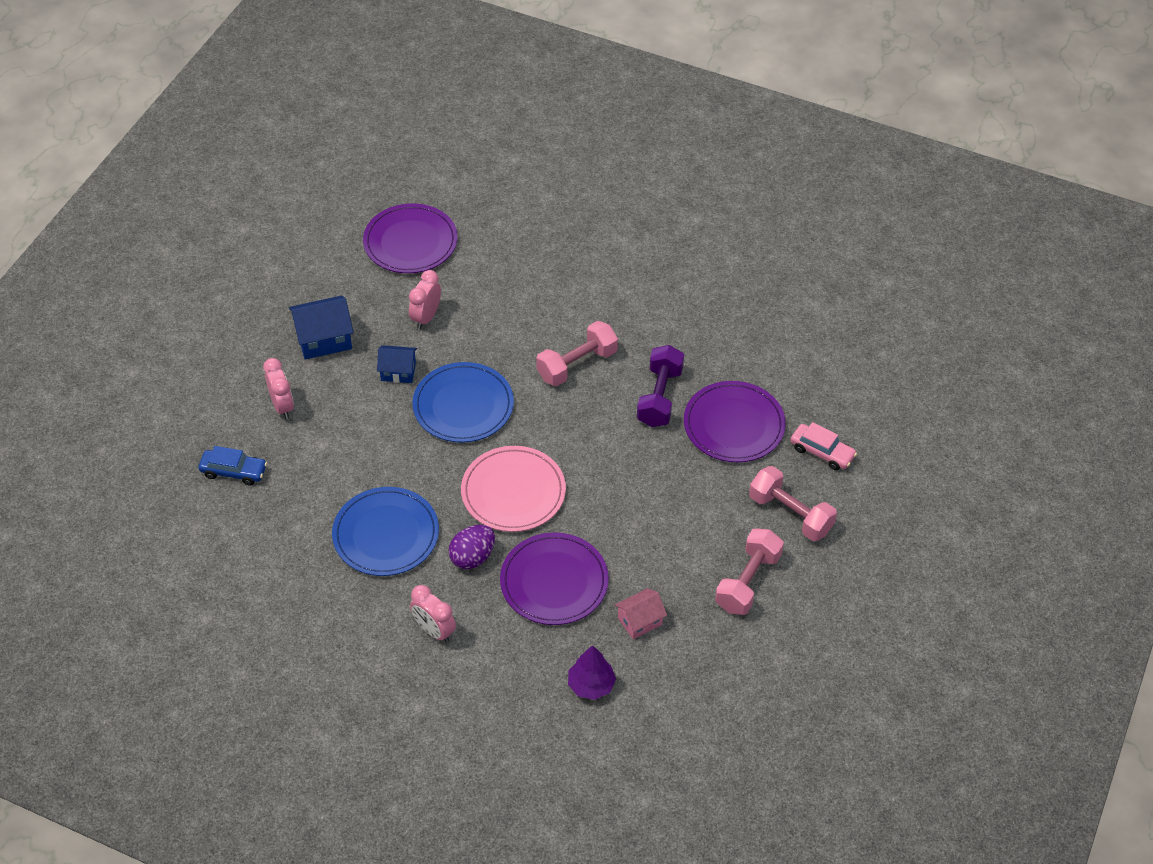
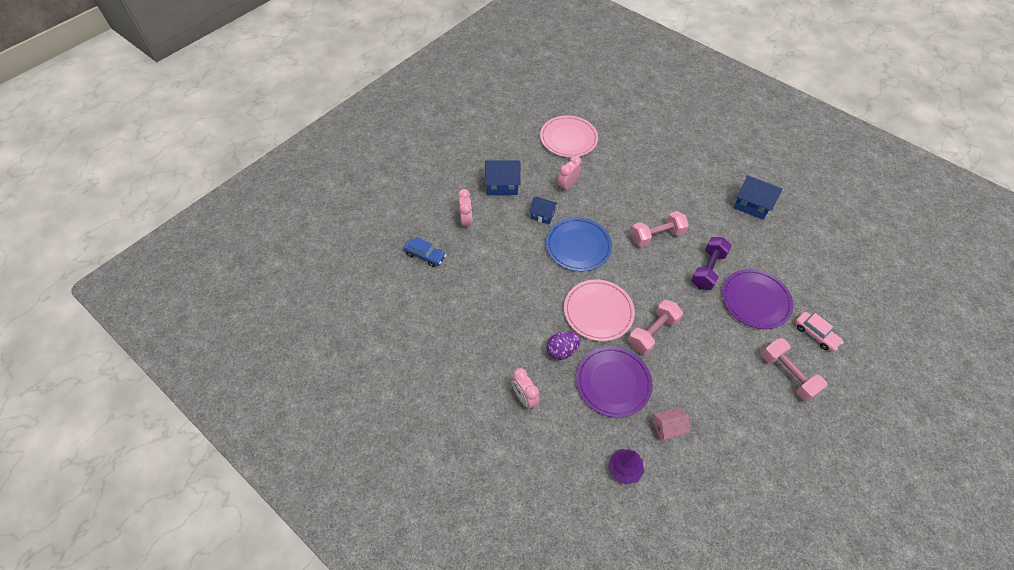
camera: 15 degrees right, 5 degrees up
blue plate [332,487,439,576] -> none
purple plate [363,203,458,273] -> pink plate [540,115,598,157]
pink dumbbell [715,528,784,615] -> pink dumbbell moved to [628,300,683,355]
none -> blue house [734,175,782,220]

